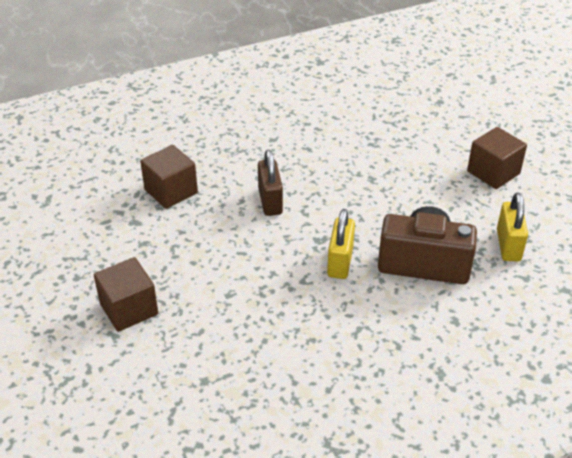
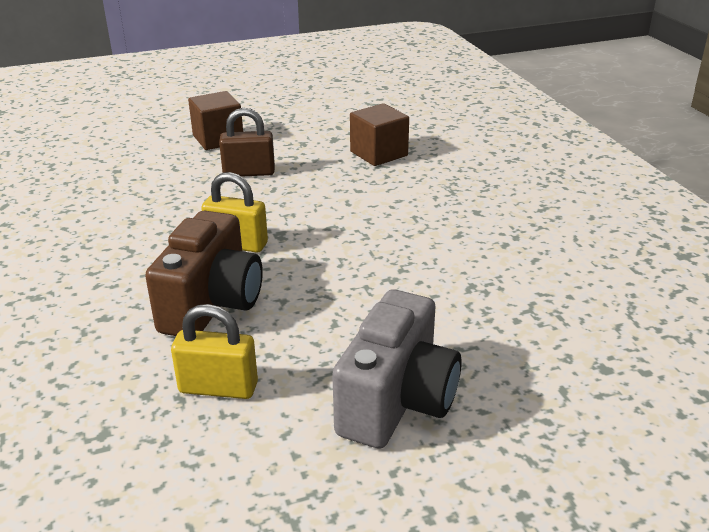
camera: 95 degrees right, 10 degrees down
brown padlock [258,150,283,216] -> brown padlock moved to [219,108,275,177]
brown cube [467,127,527,189] -> grey camera [332,289,462,449]

